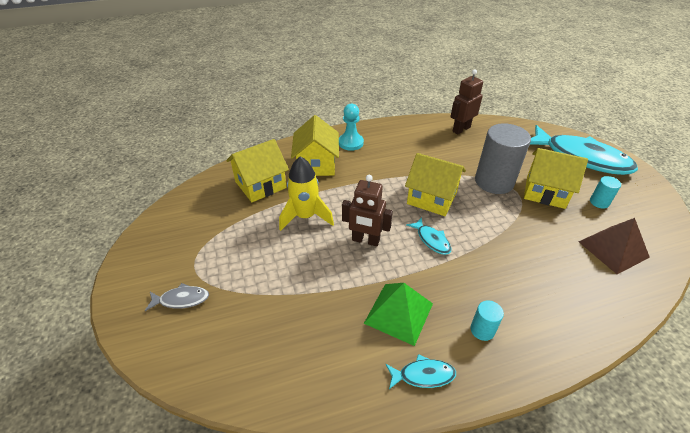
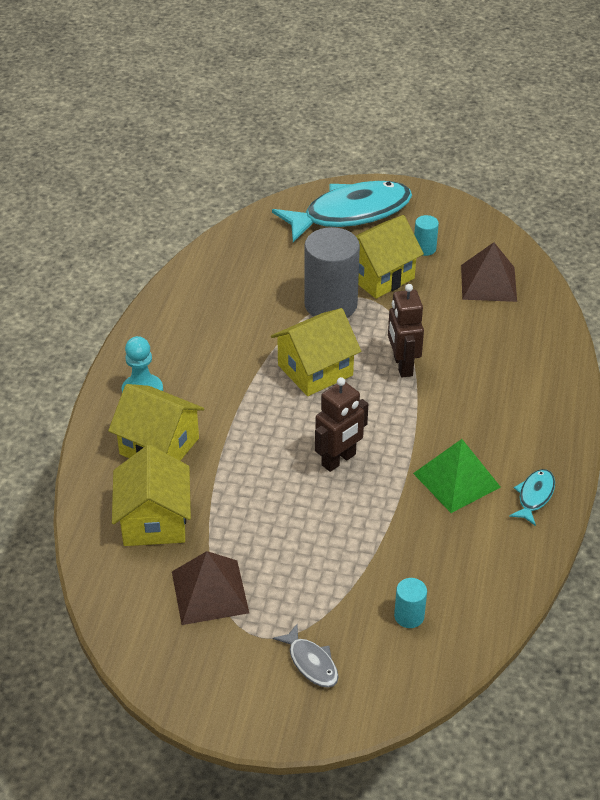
camera: 60 degrees left, 0 degrees up
grey fish [145,283,209,311] -> grey fish turned 120 degrees clockwise [273,624,339,688]
yellow rocket [279,156,334,231] -> none
turquoise fish [406,217,451,255] -> none
brown robot [450,69,483,134] -> brown robot moved to [388,284,424,378]
turquoise cylinder [471,300,504,341] -> turquoise cylinder moved to [394,578,427,628]
none -> brown pyramid [172,551,249,625]

